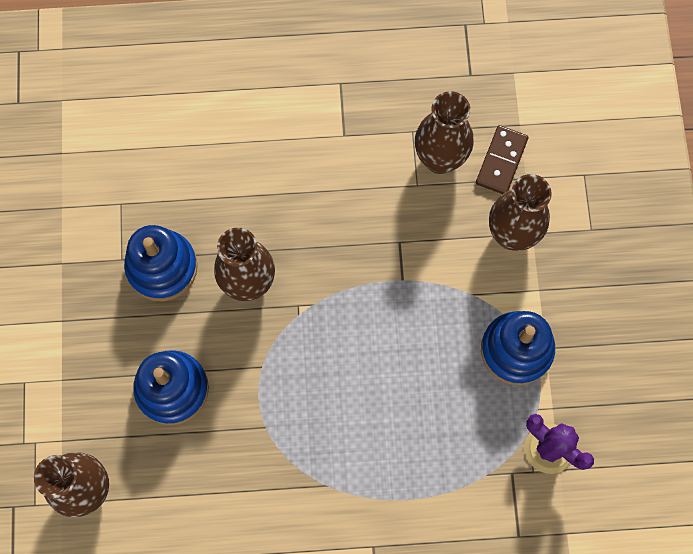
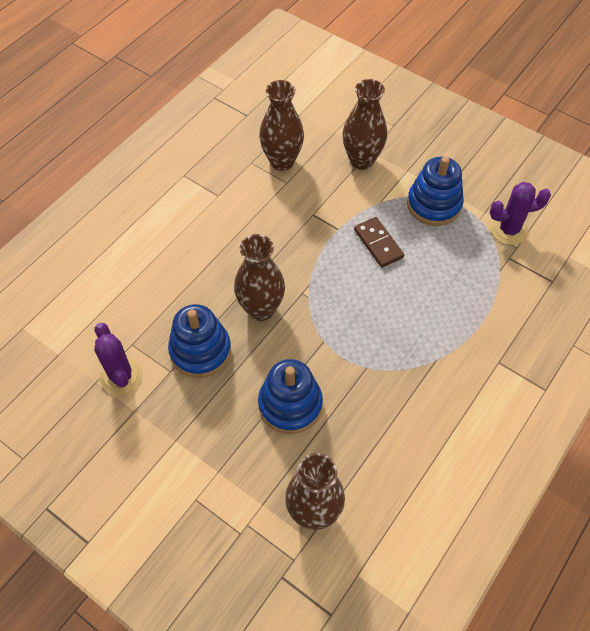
camera: 50 degrees left, 15 degrees down
brown domino [476,125,528,194] -> brown domino moved to [354,217,404,268]
none -> purple cactus [94,323,142,395]

